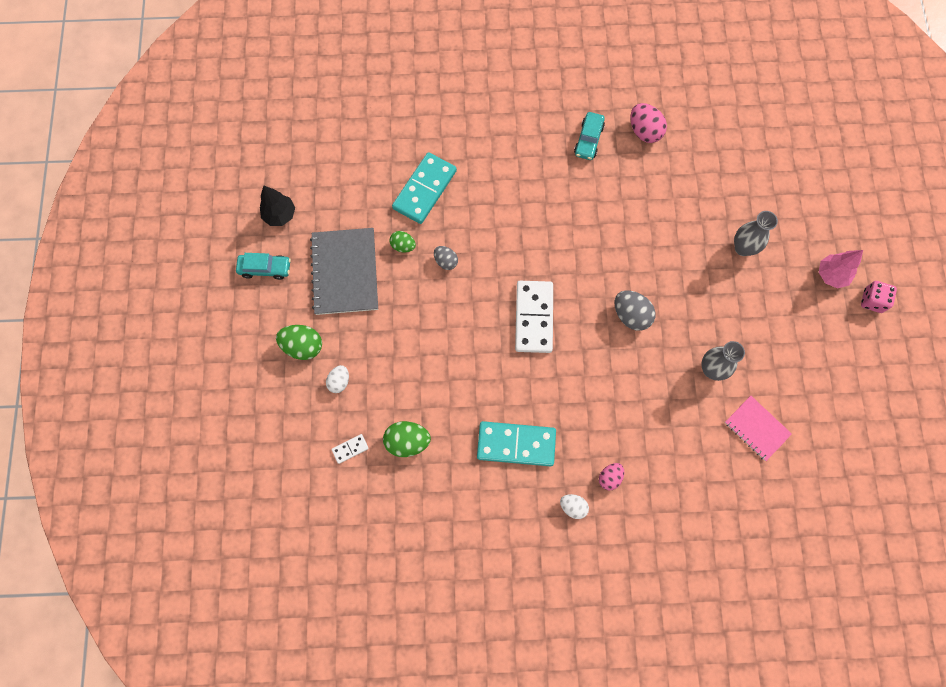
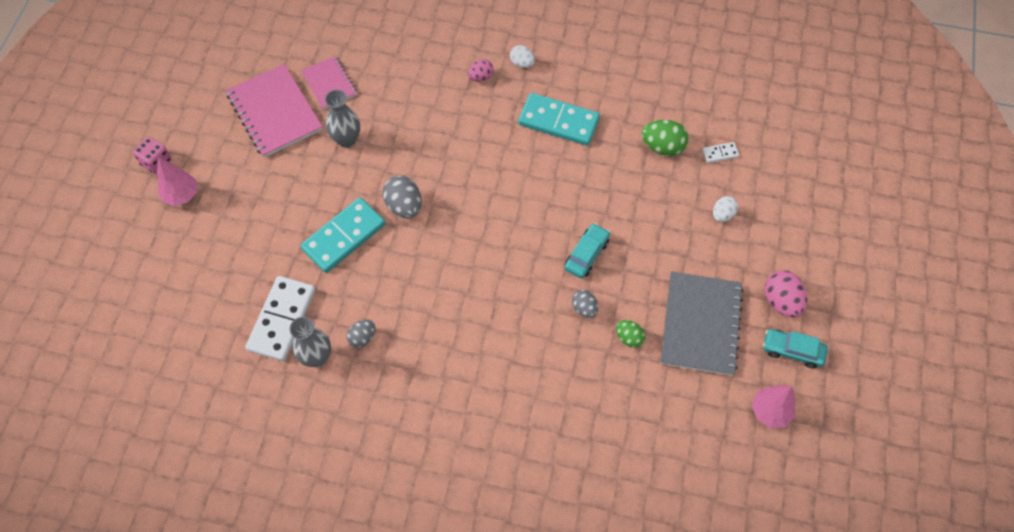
camera: 165 degrees left, 10 degrees down
black tree [260,185,295,226] -> pink tree [752,385,796,428]
green egg [276,325,322,360] -> none
turquoise domino [392,152,457,224] -> turquoise domino moved to [301,197,386,273]
white domino [515,281,553,353] -> white domino moved to [245,276,315,361]
turquoise car [574,112,605,160] -> turquoise car moved to [565,223,610,278]
pink egg [630,103,667,143] -> pink egg moved to [765,270,807,318]
grey vase [734,211,778,256] -> grey vase moved to [290,317,331,367]
none -> pink notebook [226,64,323,157]
none -> grey egg [347,319,375,348]

